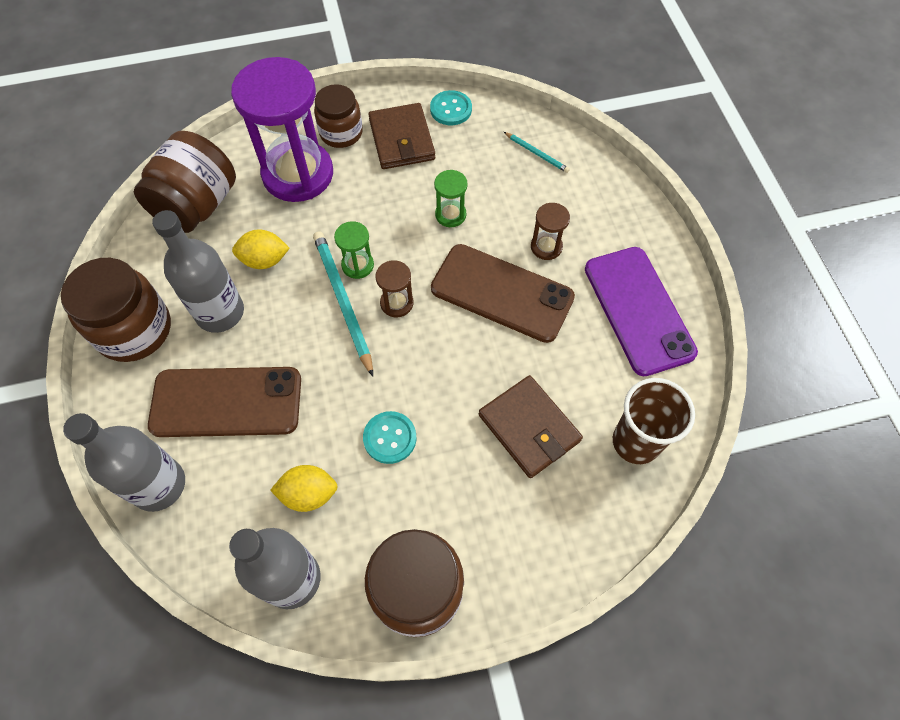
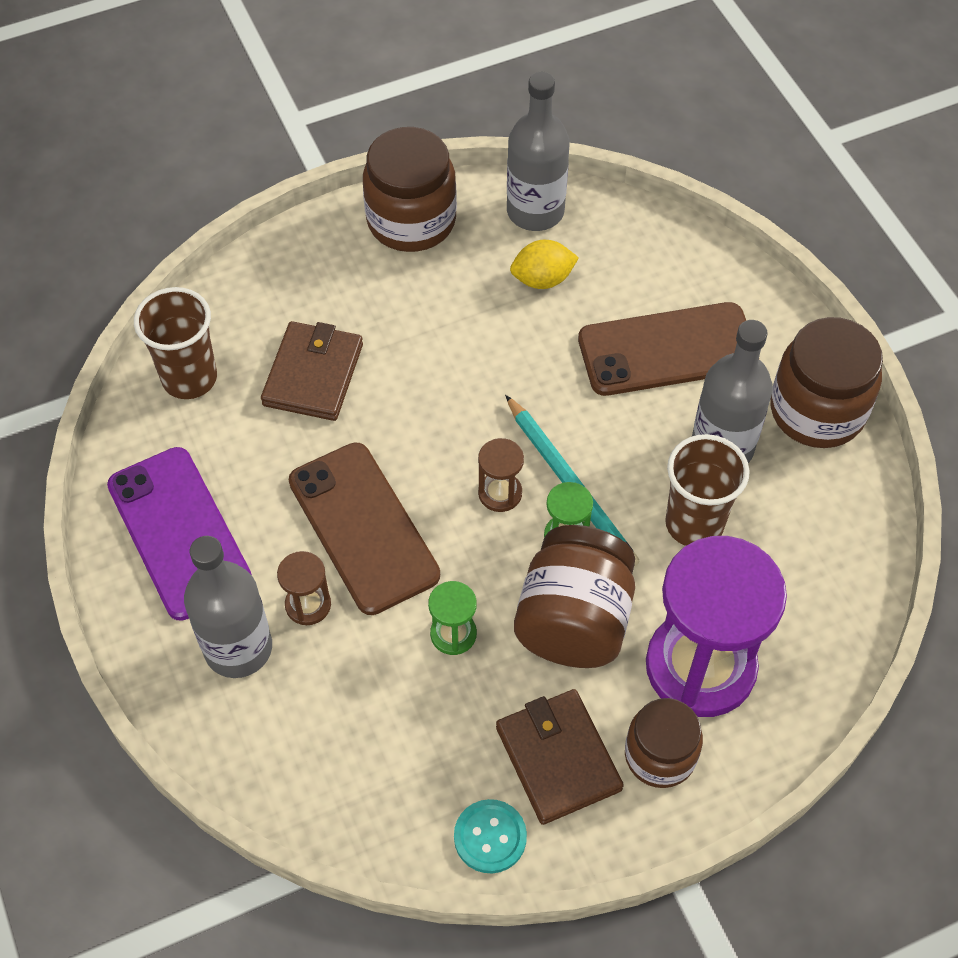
camera: 170 degrees right, 5 degrees down
grey bottle [63,413,185,512] -> grey bottle moved to [184,536,272,678]
brown jar [134,131,236,233] -> brown jar moved to [514,525,635,668]
yellow lemon [232,229,290,269] -> brown cup [665,434,750,546]
turquoise button [363,411,416,464] -> none
brown phone [431,244,575,343] -> brown phone turned 45 degrees clockwise [289,442,440,615]
brown wallet [479,375,583,478] -> brown wallet turned 60 degrees clockwise [261,321,363,421]
turquoise pencil [504,132,570,173] -> none

